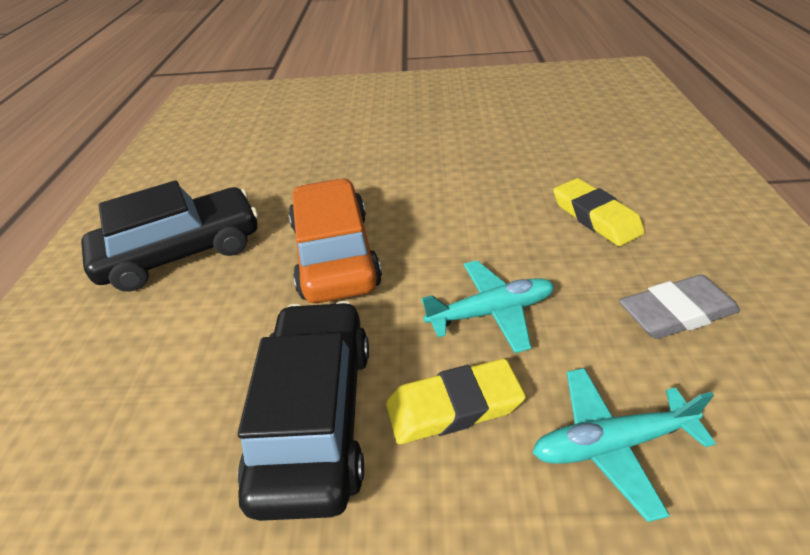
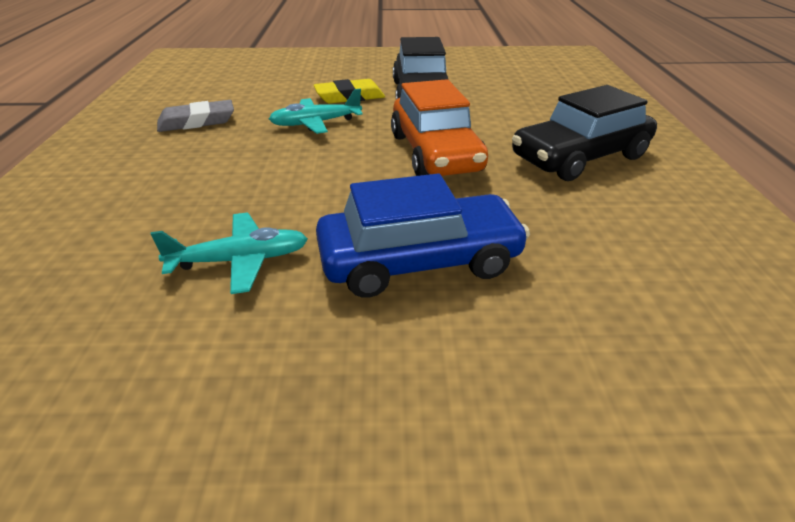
camera: 175 degrees right, 5 degrees down
turquoise plane [532,368,716,522] -> turquoise plane moved to [151,213,308,294]
yellow eraser [553,178,645,246] -> none
none -> blue car [316,174,530,298]

